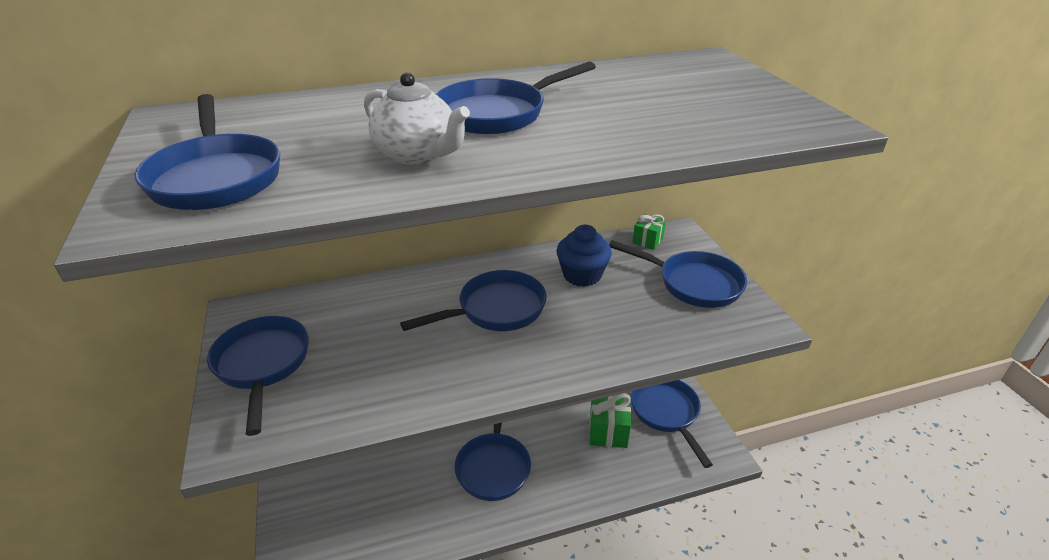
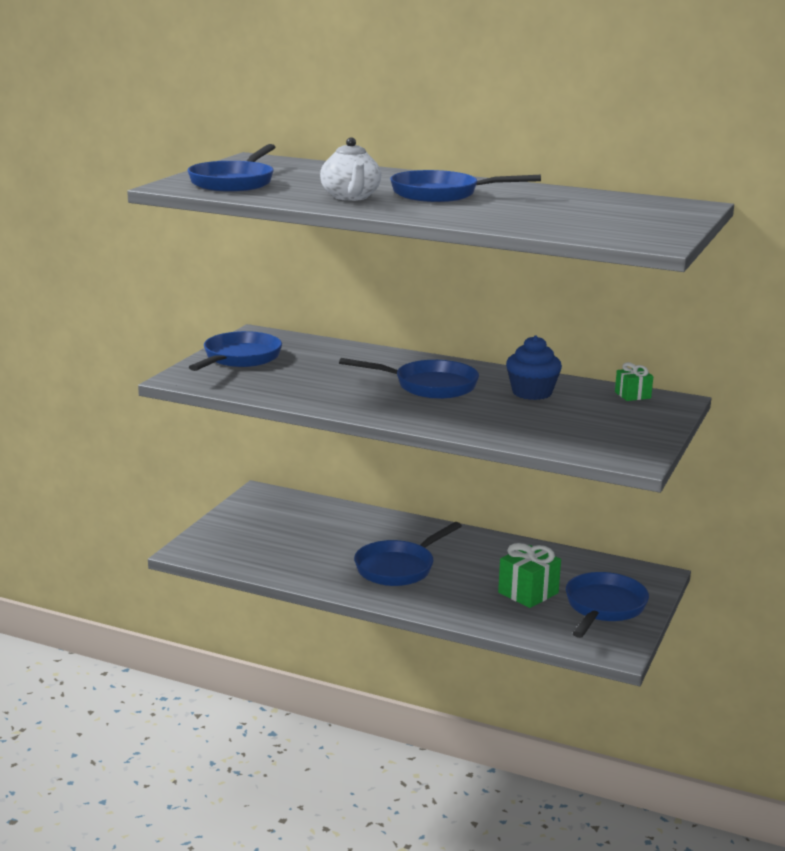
camera: 40 degrees right, 15 degrees down
blue pan [609,240,747,308] -> none

